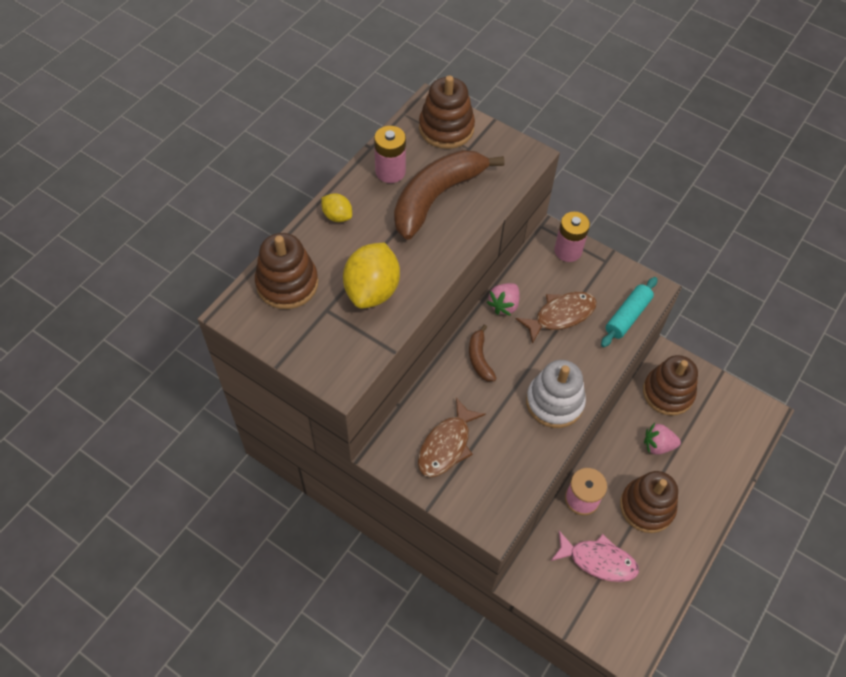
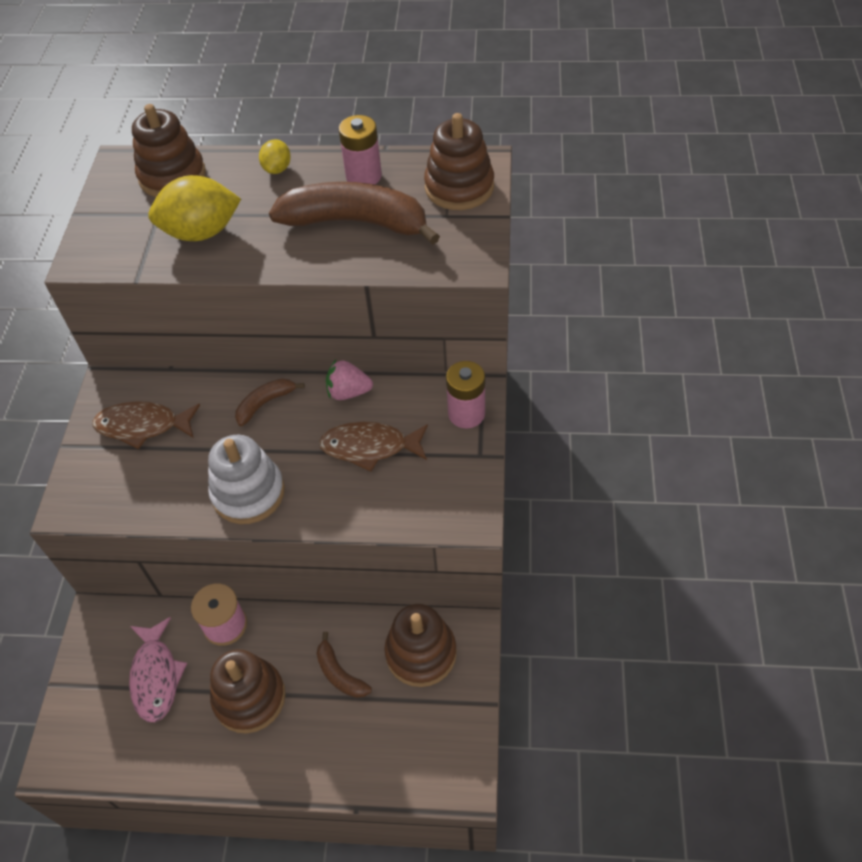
camera: 65 degrees right, 5 degrees down
brown fish [516,292,597,344] -> brown fish turned 150 degrees clockwise [319,422,428,472]
turquoise rolling pin [601,277,657,347] -> none
pink strawberry [644,423,681,455] -> brown banana [316,632,372,698]

